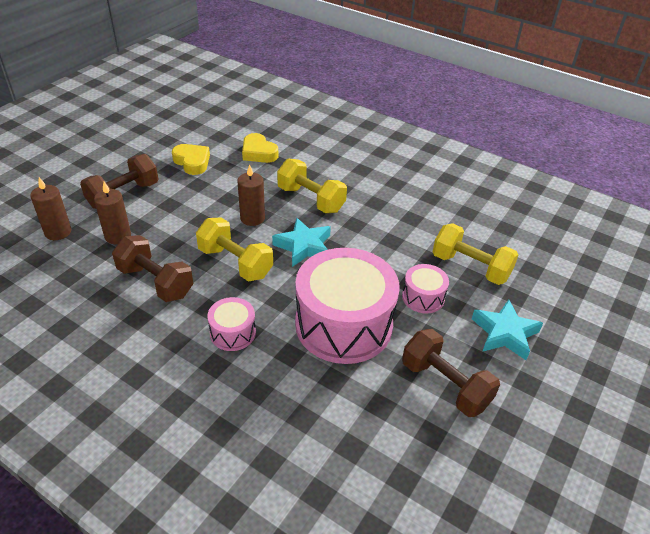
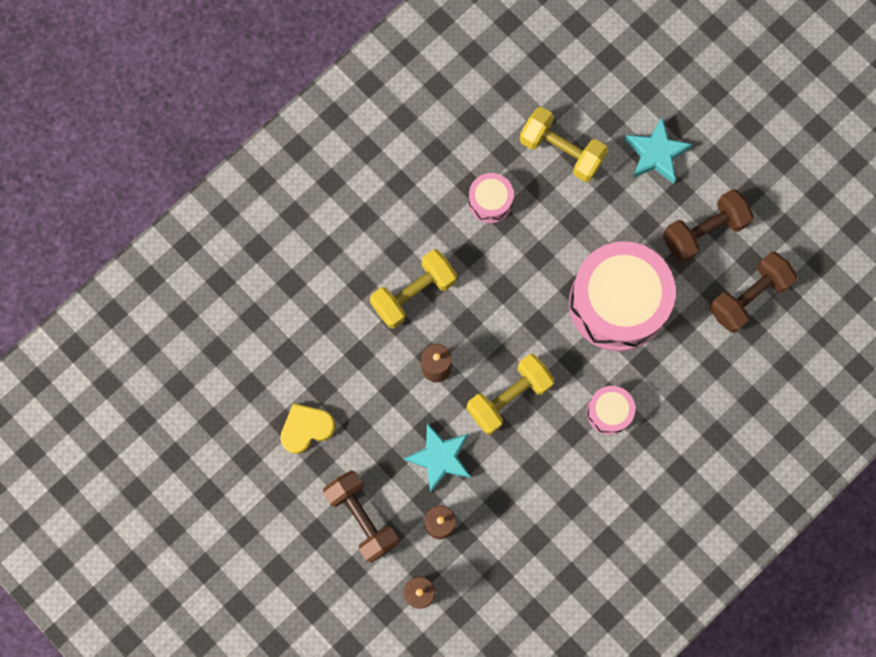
camera: 75 degrees left, 35 degrees up
brown dumbbell [112,235,193,302] -> brown dumbbell moved to [709,252,797,333]
yellow heart [242,133,278,163] -> none
turquoise star [272,218,331,267] -> turquoise star moved to [403,423,471,493]
pink drum [402,264,449,313] -> pink drum moved to [468,173,514,223]
yellow dumbbell [433,223,518,285] -> yellow dumbbell turned 75 degrees clockwise [520,107,608,182]

